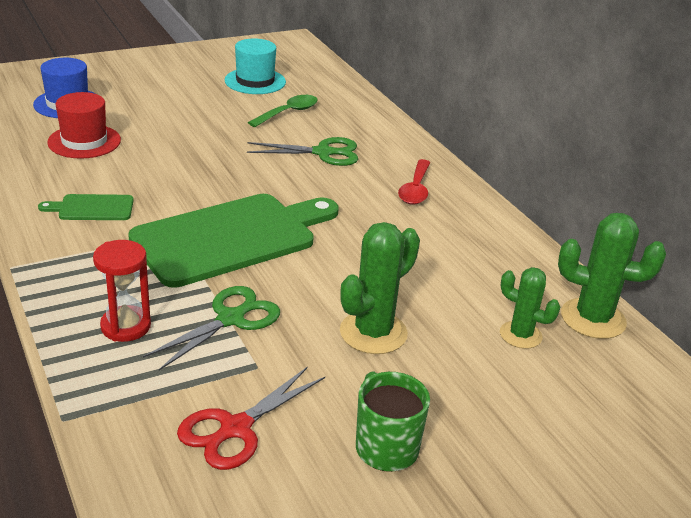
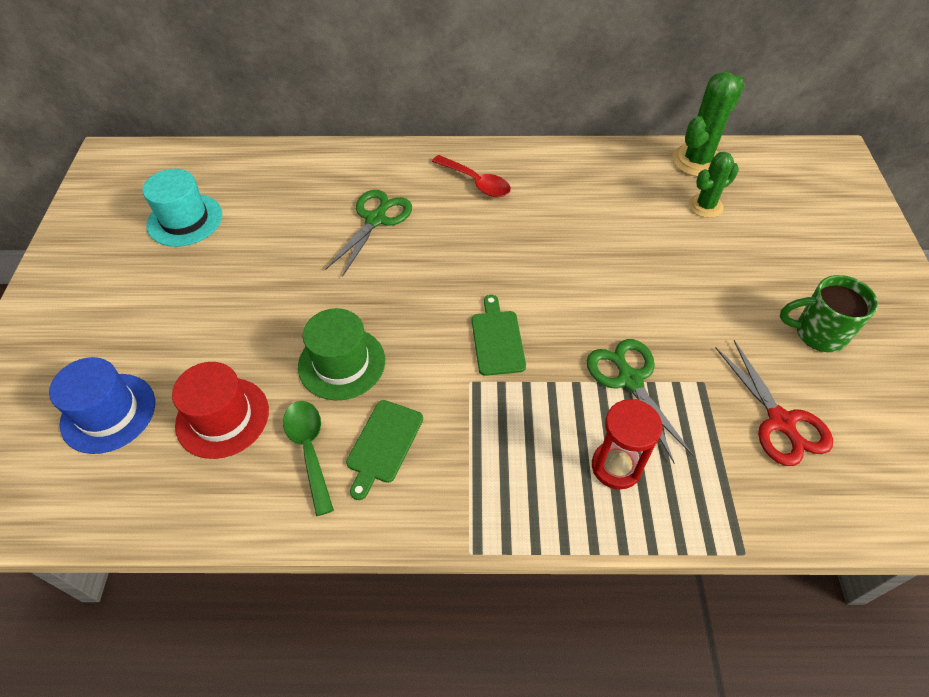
camera: 60 degrees left, 20 degrees up
green cutting board [128,194,339,288] -> green cutting board [472,295,526,376], size x0.44
green spoon [248,95,318,127] -> green spoon moved to [283,401,334,516]
green cactus [340,222,420,354] -> none
none -> green hat [298,308,385,401]

